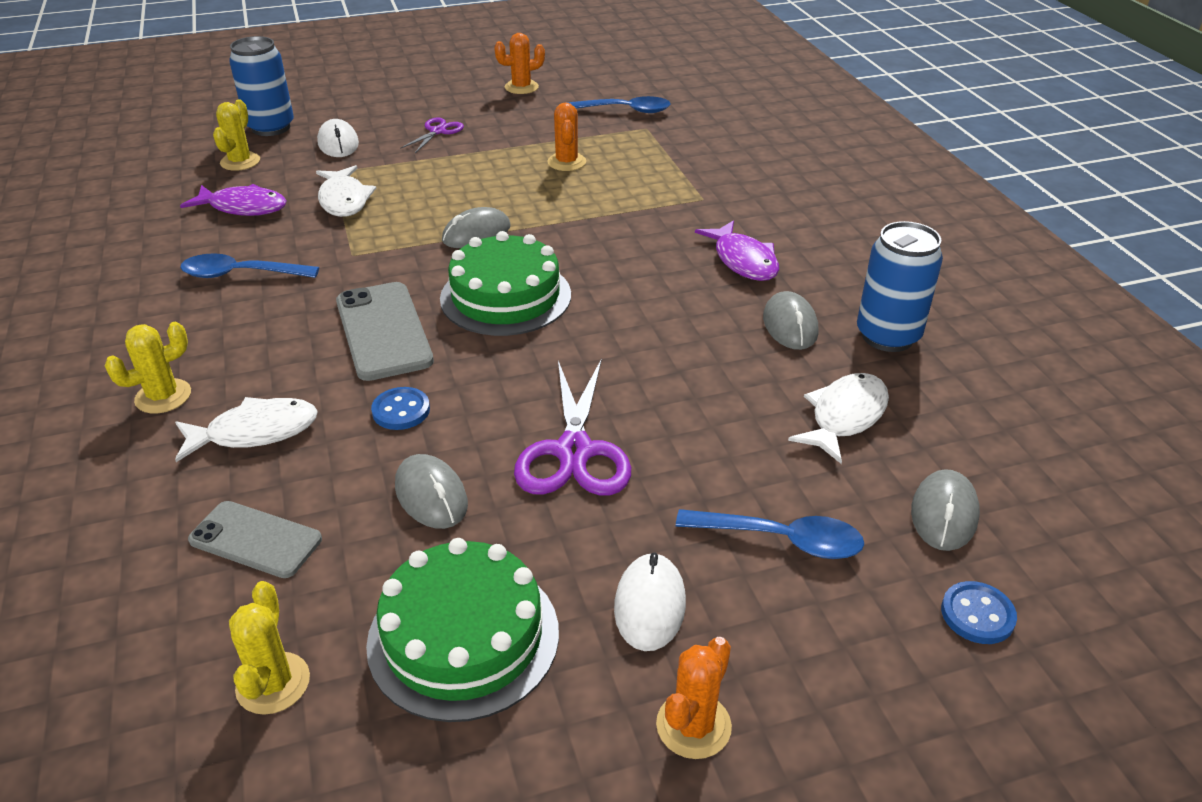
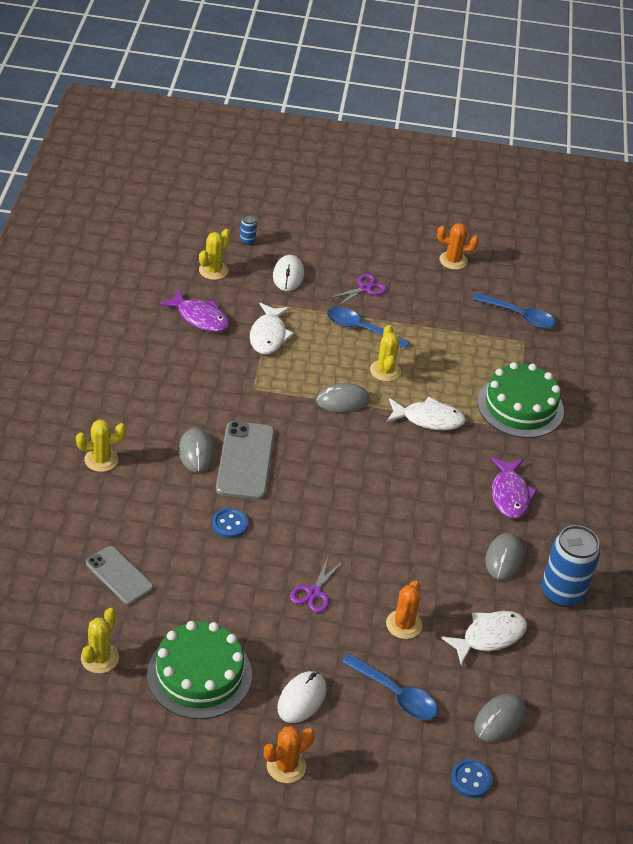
camera: 20 degrees right, 5 degrees up
white fish [175,397,318,462] -> white fish moved to [386,397,466,430]
blue spoon [180,253,319,278] -> blue spoon moved to [327,307,410,349]
blue can [229,36,294,136] -> blue can [240,215,257,245], size x0.42
grey mouse [395,454,468,529] -> grey mouse moved to [179,428,214,473]
green cake [440,231,571,336] -> green cake moved to [477,362,564,438]
purple scissors [514,359,631,496] -> purple scissors [290,557,343,613], size x0.56
orange cactus [547,102,586,171] -> orange cactus moved to [386,580,422,639]
none -> yellow cactus [370,325,401,381]

